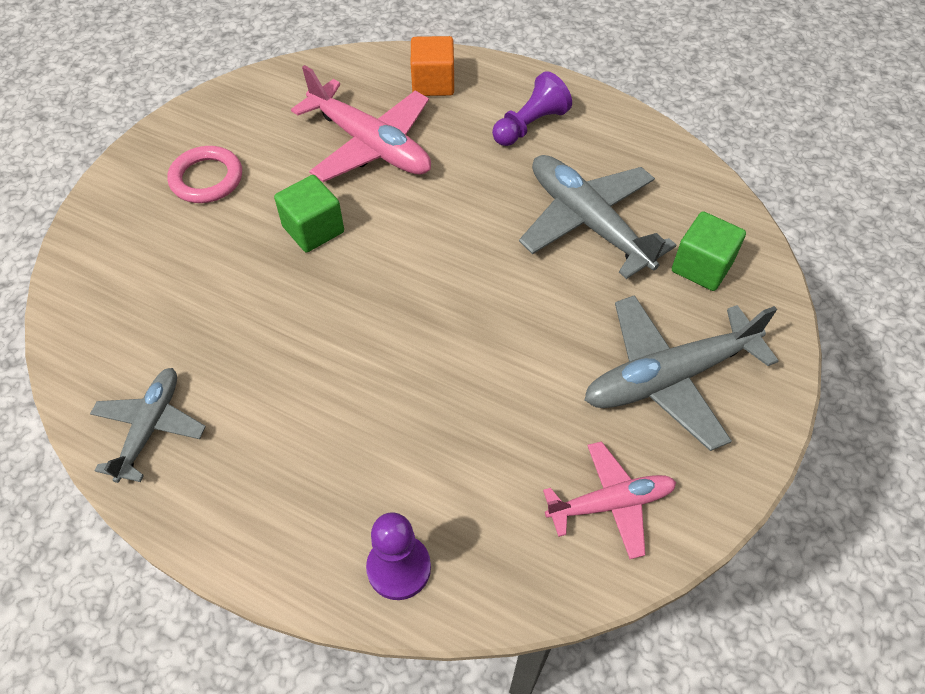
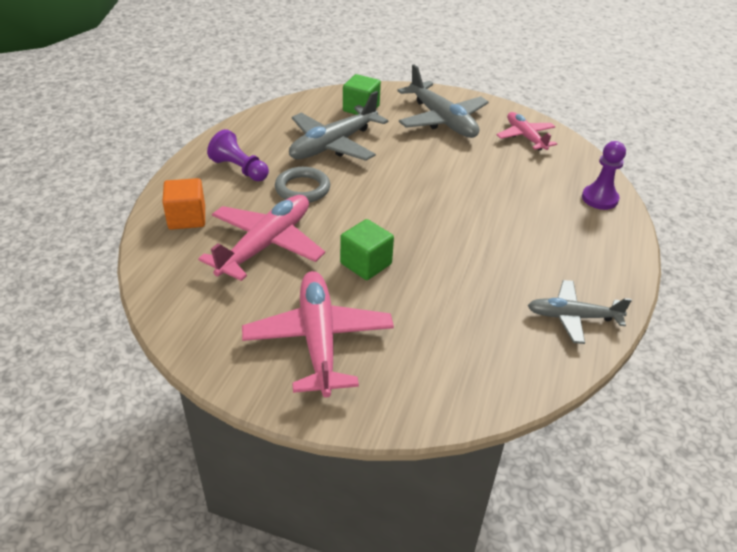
camera: 100 degrees left, 15 degrees down
pink ring [167,146,242,203] -> pink plane [242,271,394,398]
none -> grey ring [275,167,330,203]

